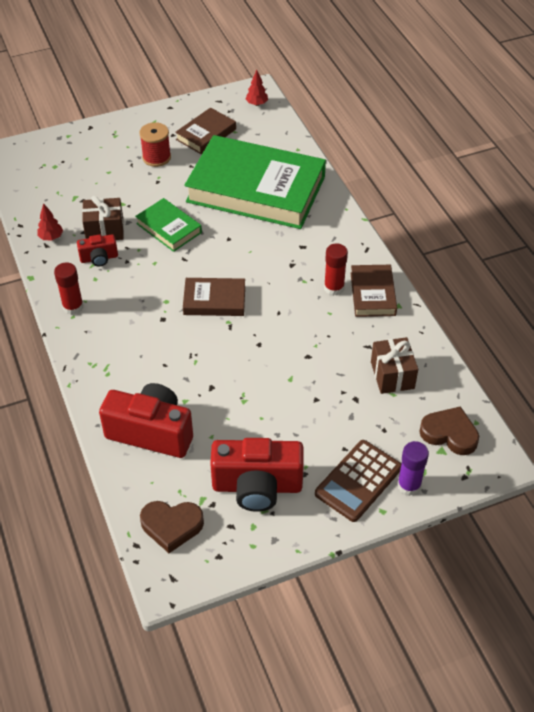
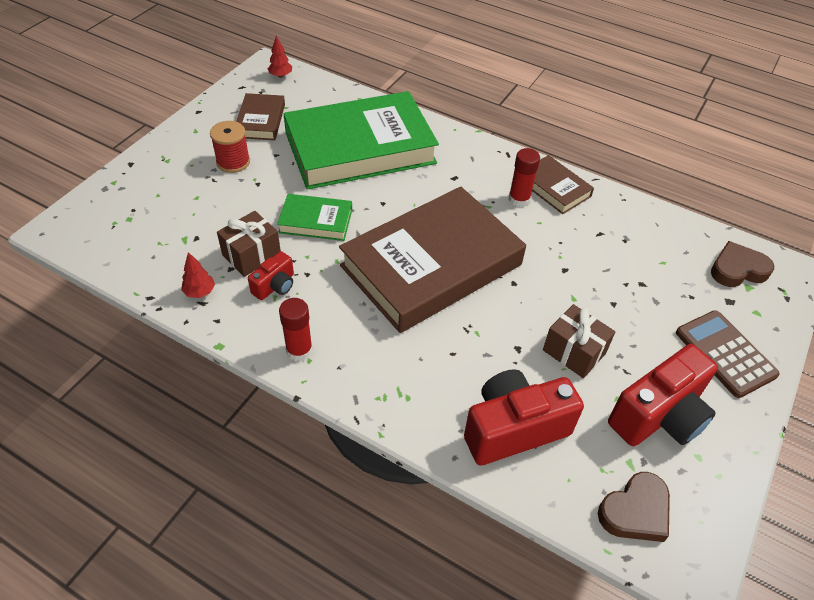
camera: 40 degrees left, 0 degrees up
brown book [183,278,245,316] -> brown book [339,187,526,333], size x2.20
brown calculator [315,440,401,522] -> brown calculator turned 150 degrees clockwise [676,310,780,398]
brown gift [371,337,418,394] -> brown gift moved to [543,304,616,378]
purple glue stick [397,441,429,496] -> none

